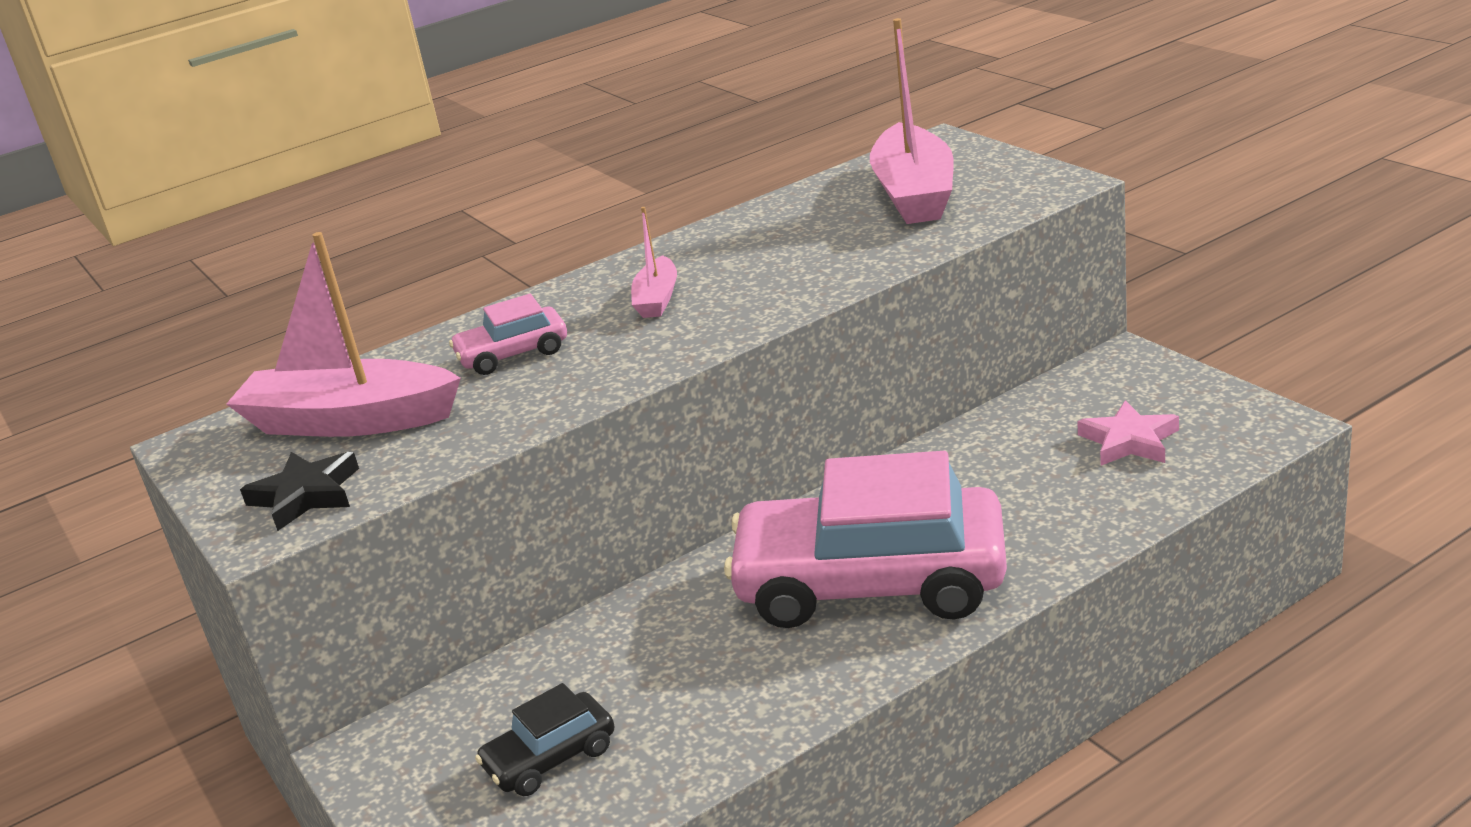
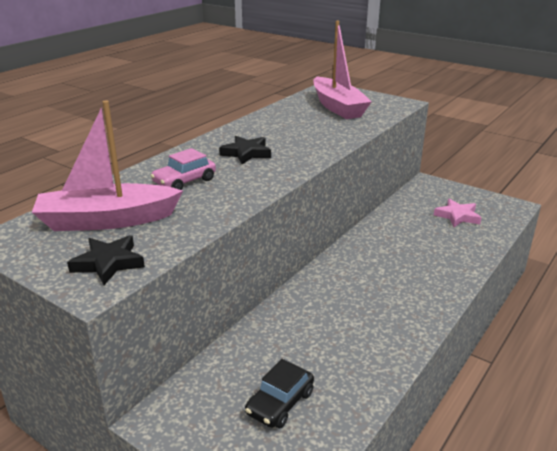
camera: 25 degrees left, 0 degrees up
pink boat [631,207,677,318] -> black star [219,136,271,164]
pink car [724,451,1007,628] -> none

